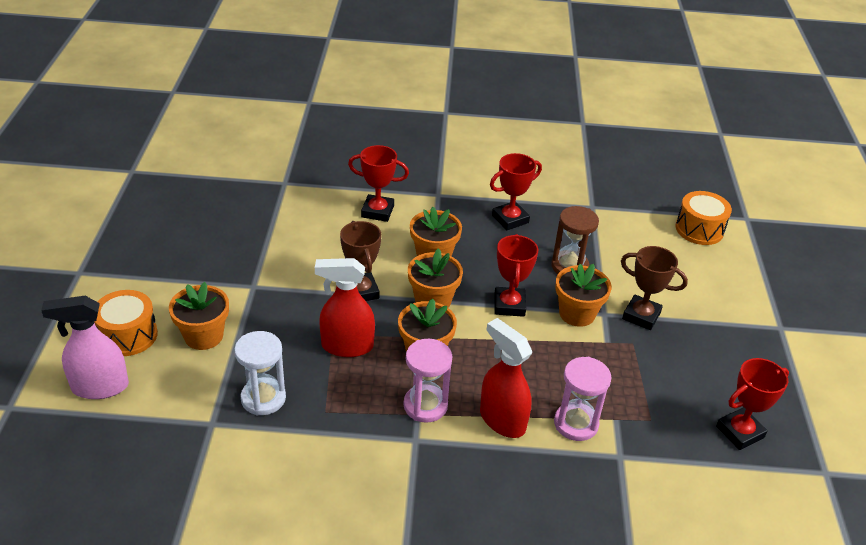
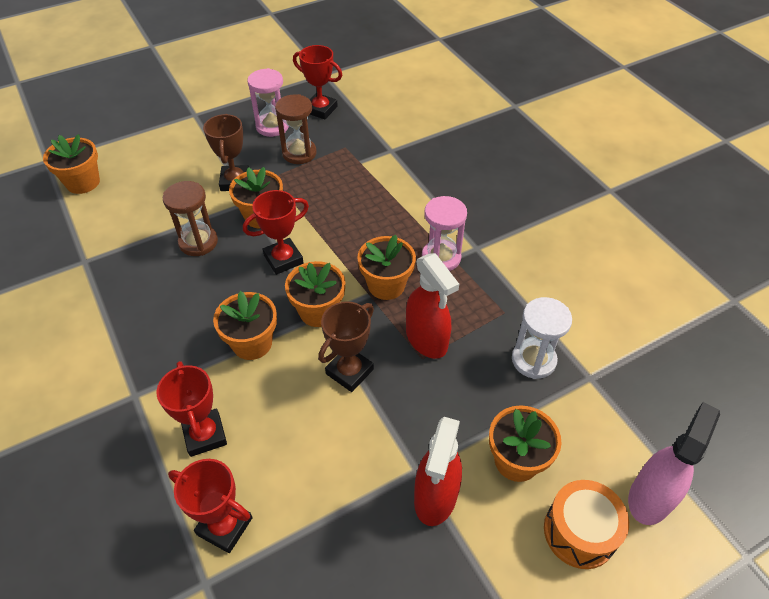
camera: 120 degrees left, 10 degrees up
pink spray bottle [41,296,129,399] -> pink spray bottle turned 105 degrees counterclockwise [628,402,720,525]
red spray bottle [480,318,532,438] -> red spray bottle moved to [414,417,462,526]
red trophy [490,153,542,230] -> red trophy moved to [168,459,253,553]
pink hourglass [554,357,612,441] -> pink hourglass moved to [247,68,289,137]
orange drum [676,191,732,245] -> orange flower pot [43,134,100,194]
none -> brown hourglass [275,94,317,164]

